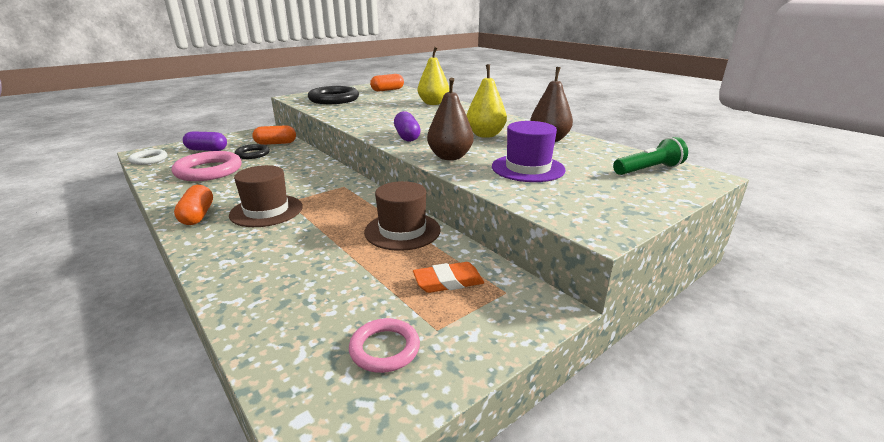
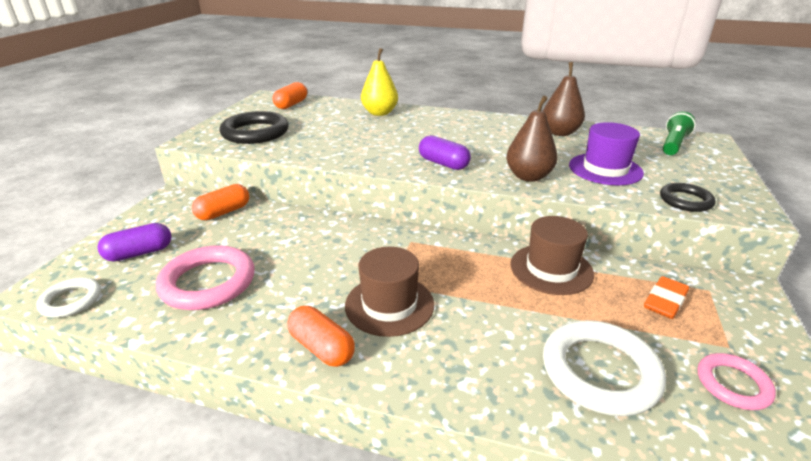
camera: 35 degrees left, 5 degrees up
black ring [235,144,270,159] -> black ring moved to [660,183,716,212]
yellow pear [467,64,507,138] -> none
none -> white ring [543,320,666,416]

